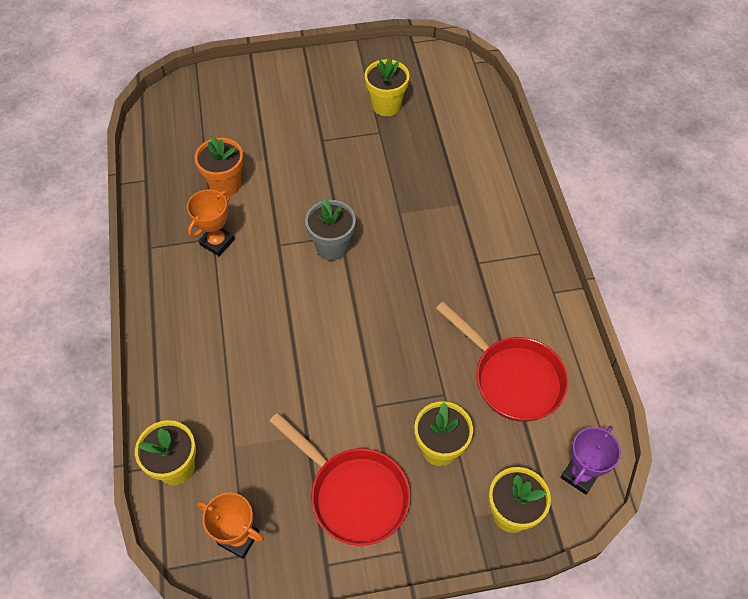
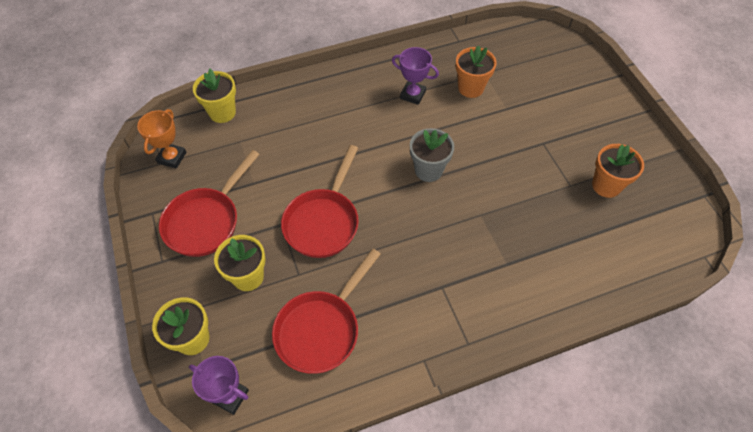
camera: 80 degrees right, 0 degrees up
orange trophy [187,190,235,256] -> purple trophy [392,47,439,105]
yellow flower pot [365,58,409,116] -> orange flower pot [592,144,644,198]
none -> red pan [281,145,359,258]

